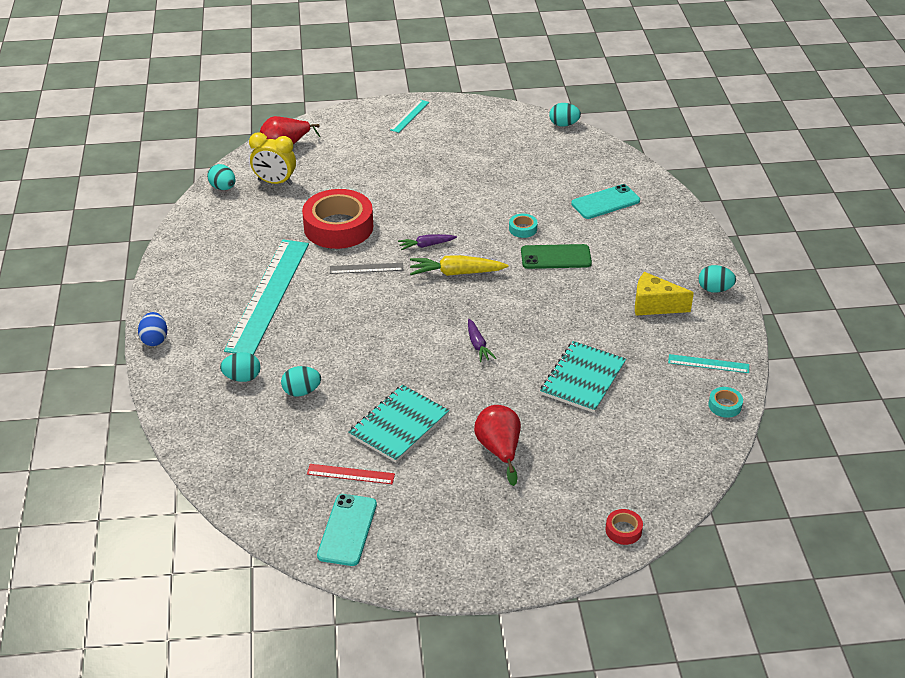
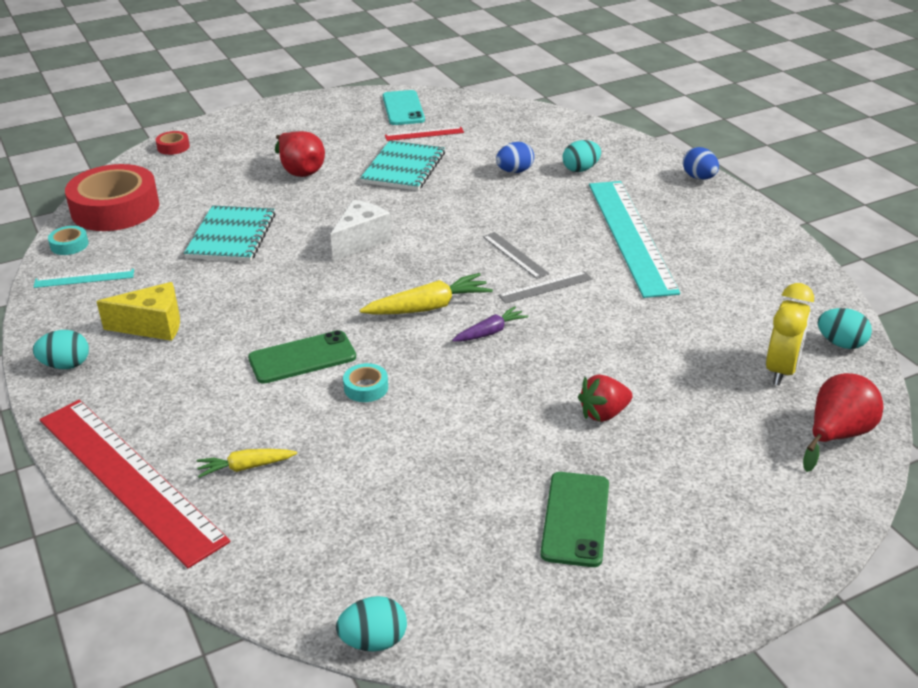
camera: 160 degrees right, 5 degrees down
yellow clock [249,132,296,185] -> yellow clock turned 120 degrees clockwise [766,283,814,386]
turquoise egg [281,366,321,396] -> blue egg [496,142,534,173]
red tape [302,189,373,249] -> red tape moved to [65,164,159,231]
turquoise ruler [390,100,429,133] -> none
purple carrot [468,319,496,362] -> white cheese [330,200,392,261]
turquoise phone [571,184,640,219] -> yellow carrot [196,449,297,478]
none -> red ruler [40,400,230,568]
none -> grey ruler [483,232,550,279]
none -> green phone [540,472,609,567]
none -> red strawberry [578,374,633,422]

